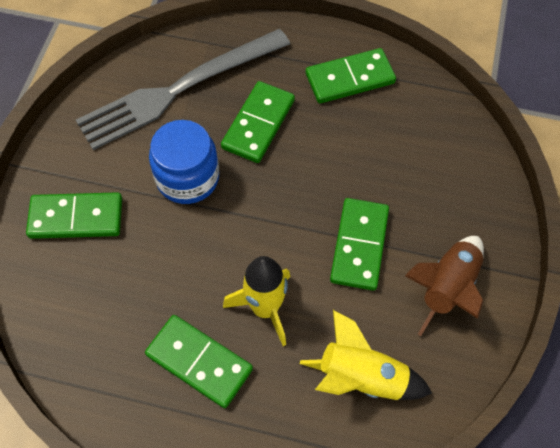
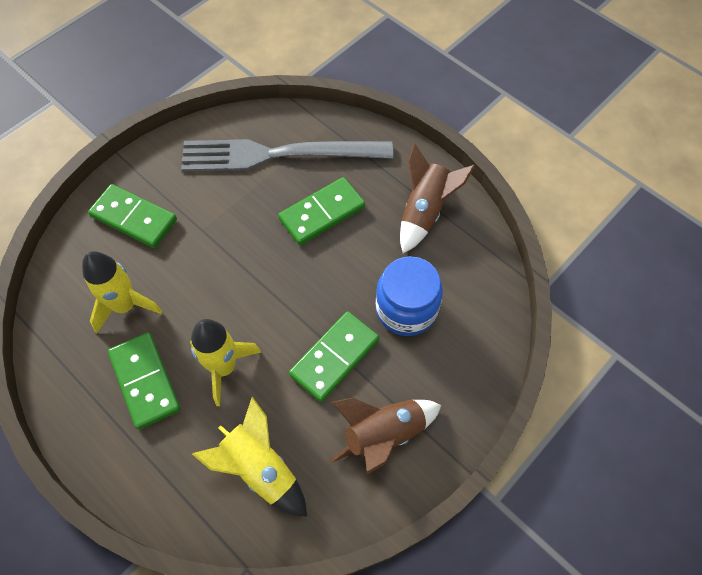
camera: 30 degrees right, 0 degrees up
blue jar [149,120,219,204] -> blue jar moved to [375,256,443,336]
green domino [306,48,396,103] -> brown rocket [400,143,475,253]
none -> yellow rocket [82,251,162,333]

